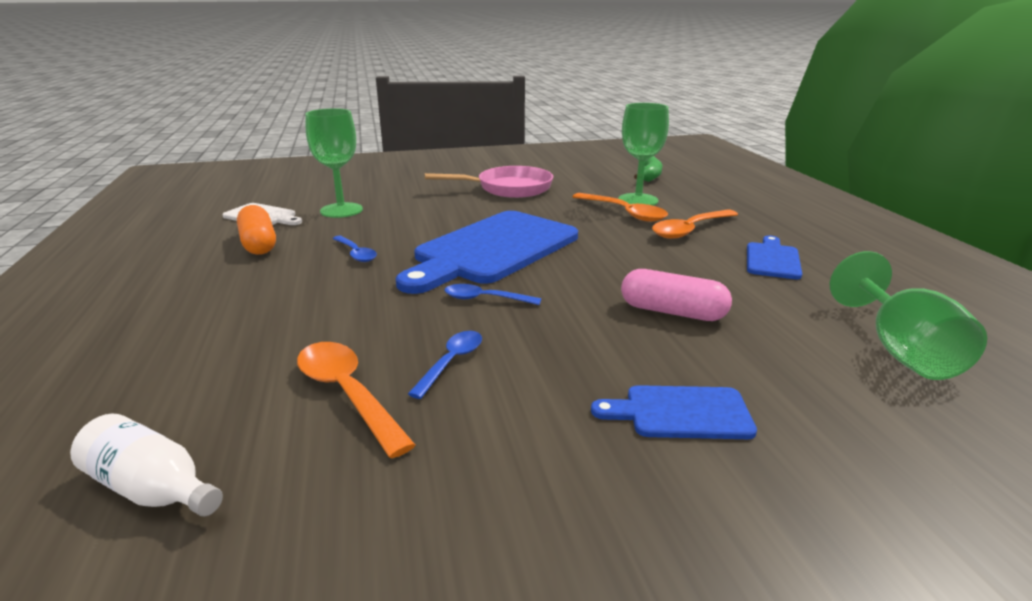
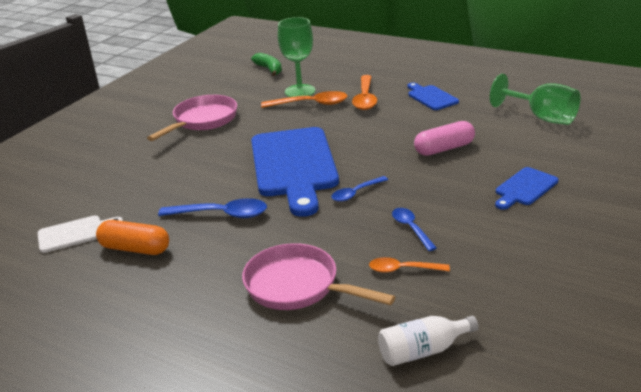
camera: 45 degrees left, 5 degrees up
orange spoon [297,342,416,458] -> orange spoon [369,257,450,273], size x0.63
green goblet [305,108,363,218] -> none
blue spoon [333,236,377,262] -> blue spoon [158,198,267,218], size x1.59
none -> pink pan [242,243,395,310]

